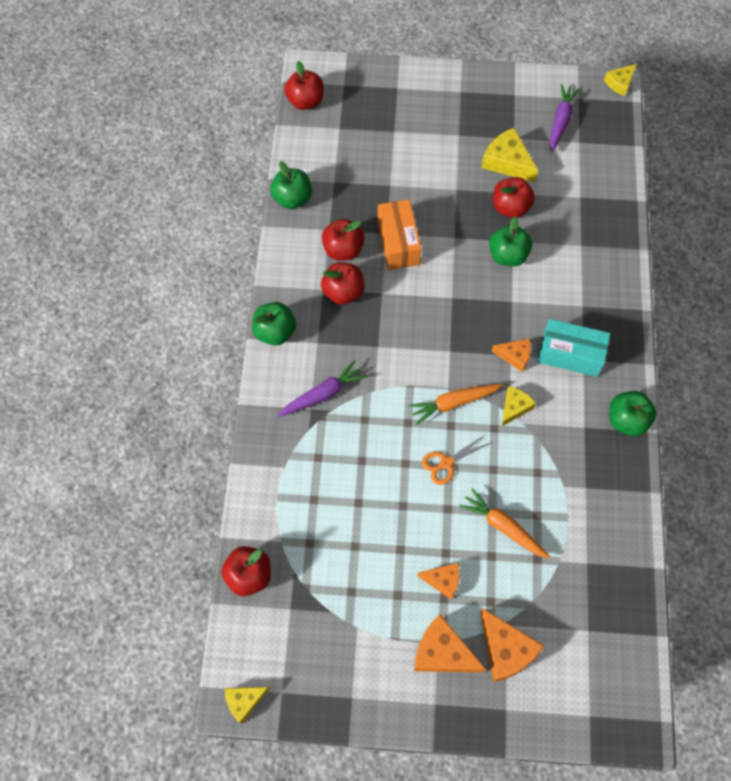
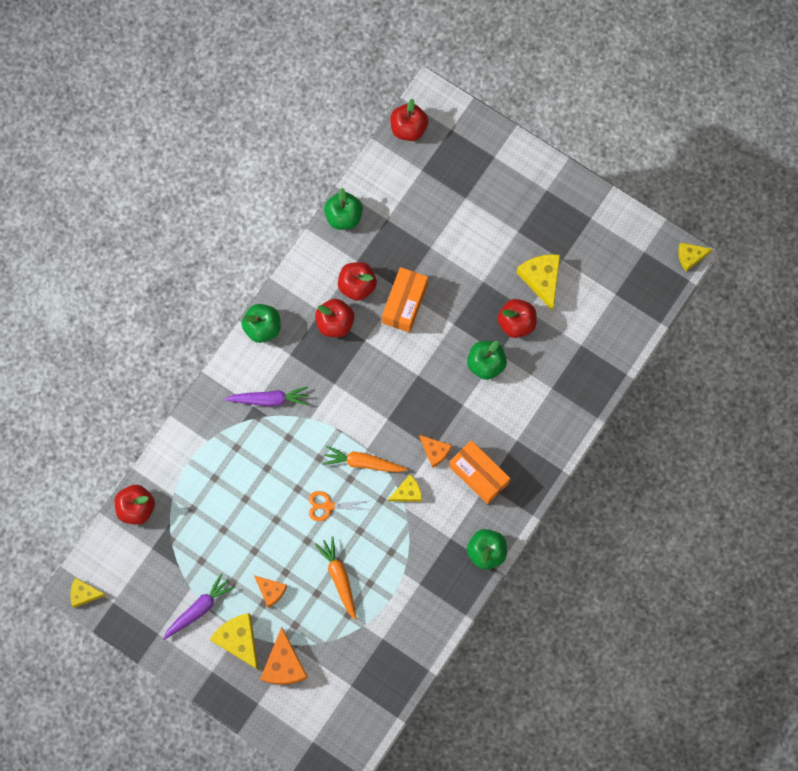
camera: 30 degrees right, 10 degrees up
orange cheese [414,614,486,673] -> yellow cheese [210,613,258,670]
turquoise box [537,319,610,377] -> orange box [449,440,510,504]
purple carrot [550,84,580,152] -> purple carrot moved to [163,573,235,640]

